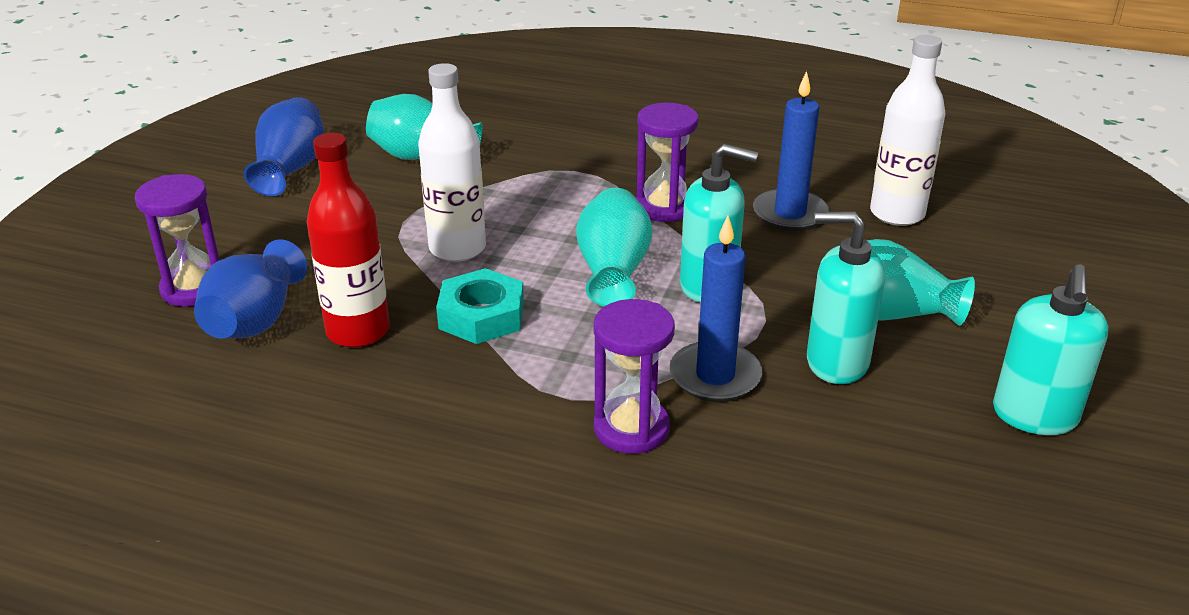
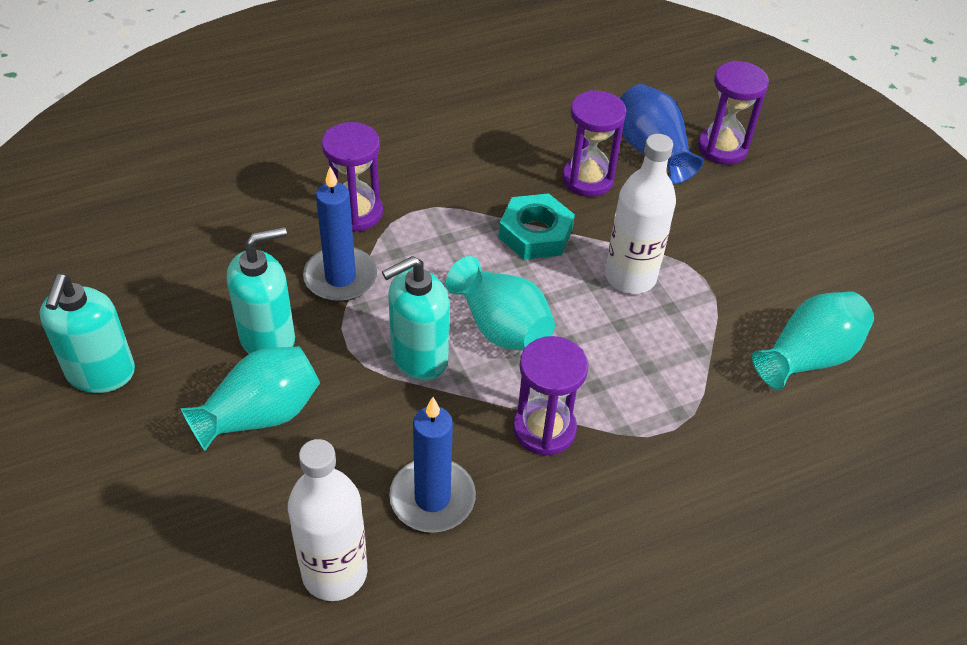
camera: 135 degrees right, 15 degrees up
blue vase [244,97,324,196] -> none
red bottle [307,133,390,348] -> purple hourglass [562,90,626,197]
turquoise soap dispenser [993,264,1108,435] -> turquoise soap dispenser turned 150 degrees counterclockwise [40,274,135,393]

